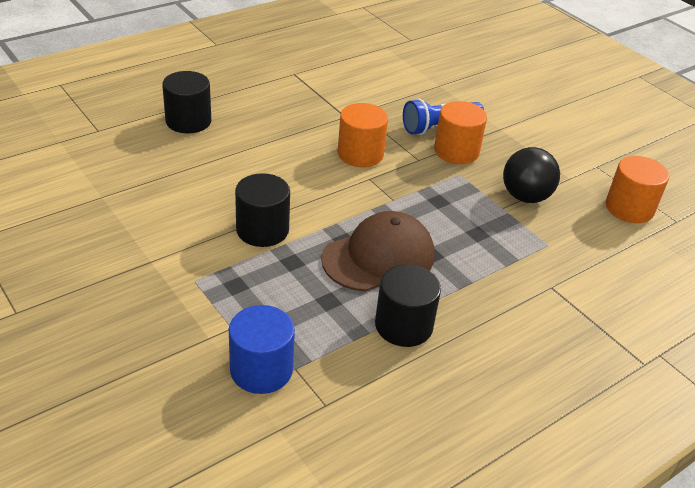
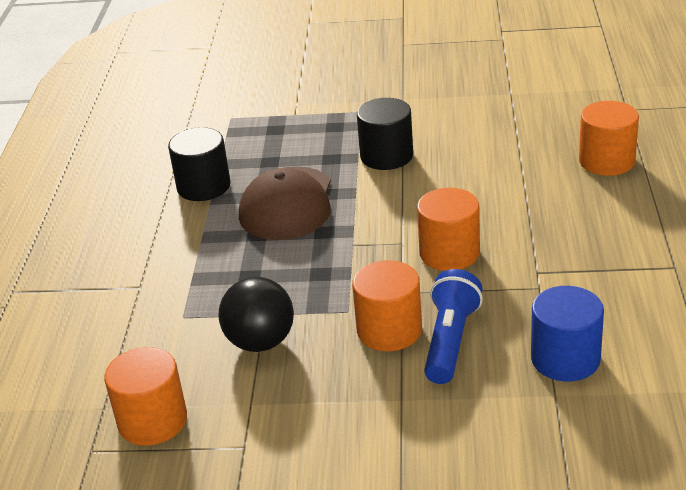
camera: 135 degrees right, 5 degrees down
black cylinder [162,71,211,133] -> orange cylinder [579,101,639,176]
blue cylinder [229,305,295,394] -> blue cylinder moved to [531,286,604,382]

